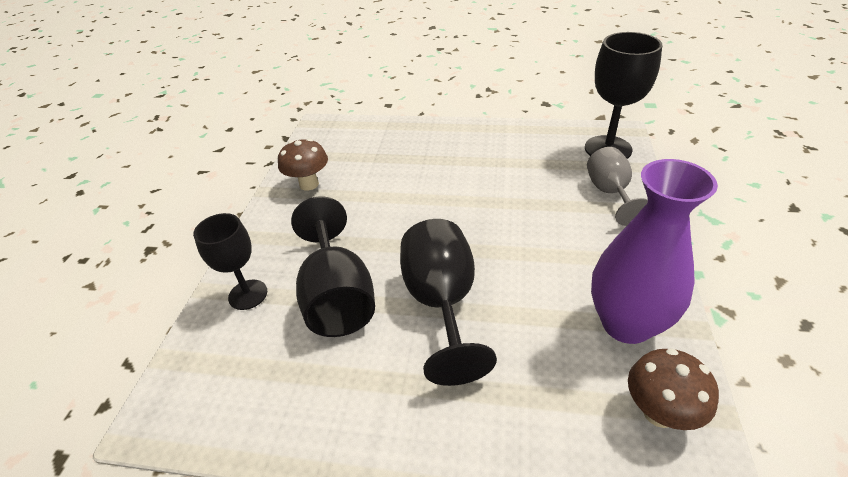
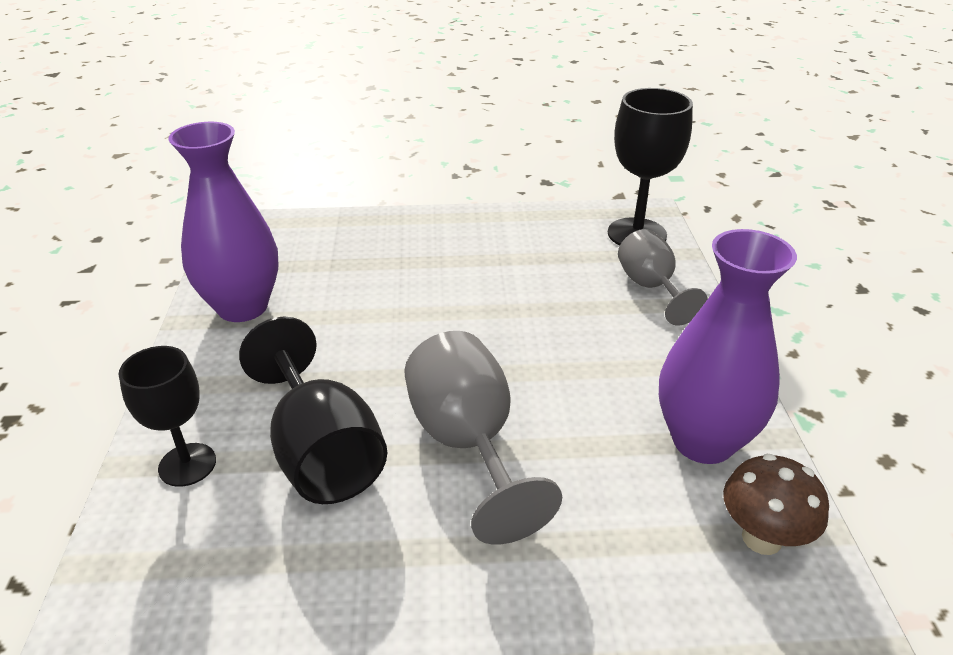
camera: 15 degrees left, 5 degrees down
brown mushroom [278,138,328,191] -> purple vase [168,122,278,322]
black goblet [400,219,497,386] -> grey goblet [404,331,562,545]

